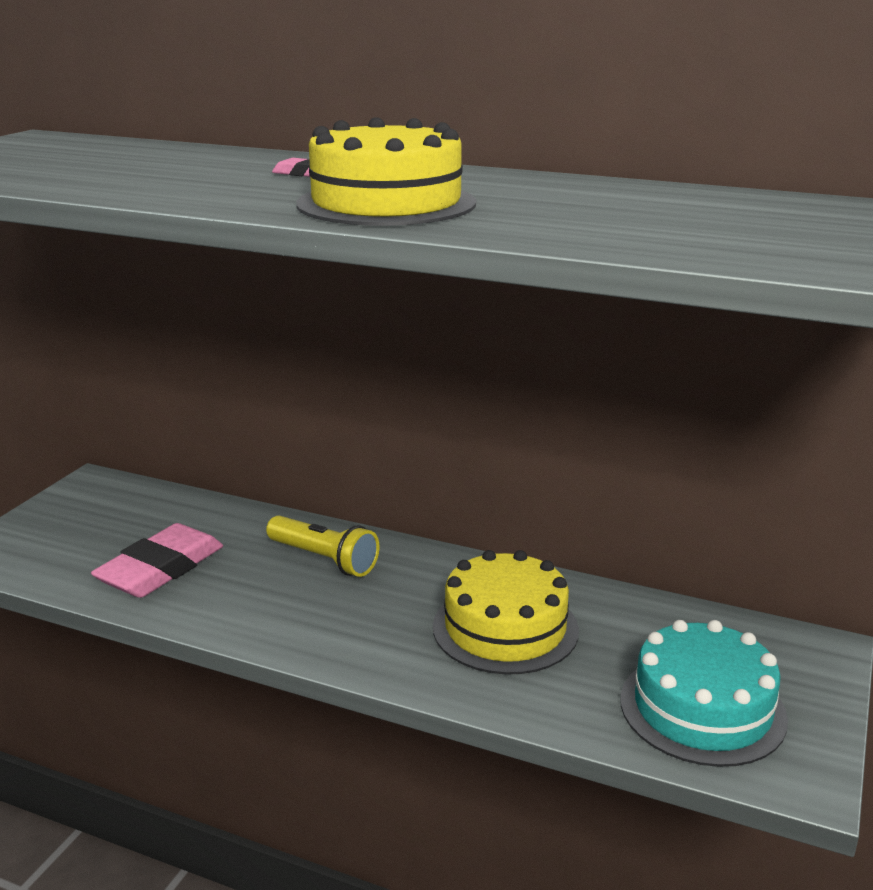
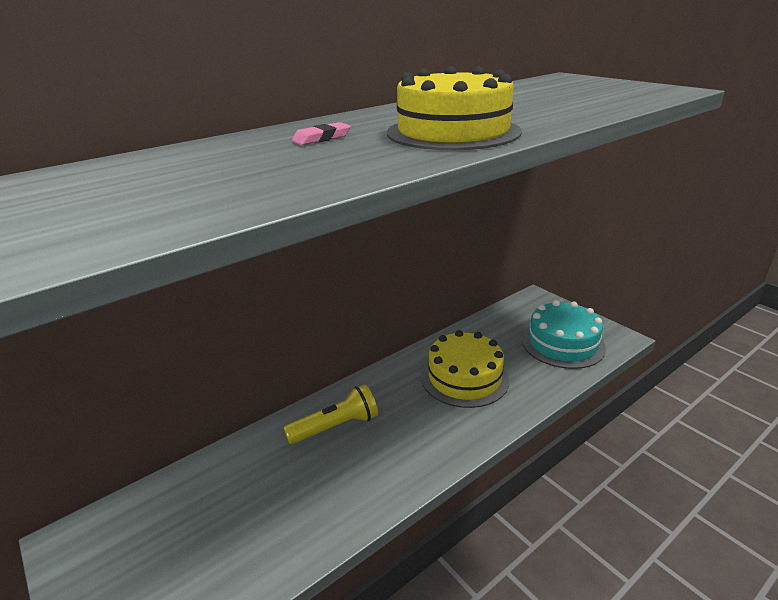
camera: 60 degrees left, 5 degrees up
pink eraser [91,523,223,598] -> none

